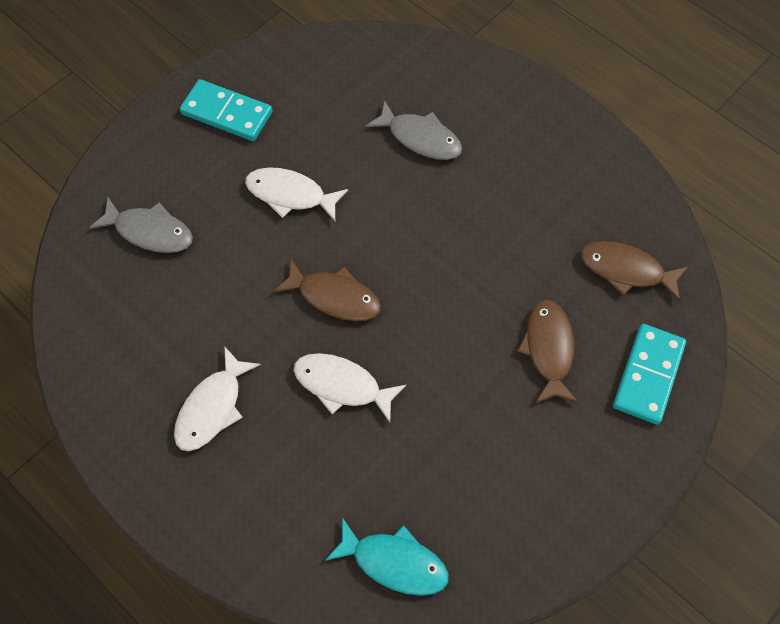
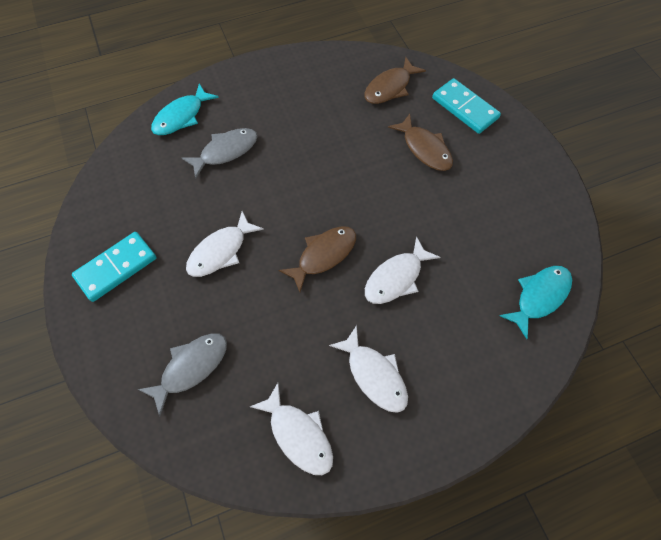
camera: 65 degrees left, 0 degrees up
brown fish [517,300,578,403] -> brown fish turned 150 degrees counterclockwise [388,114,453,171]
none -> turquoise fish [151,83,219,135]
none -> white fish [250,383,333,475]

